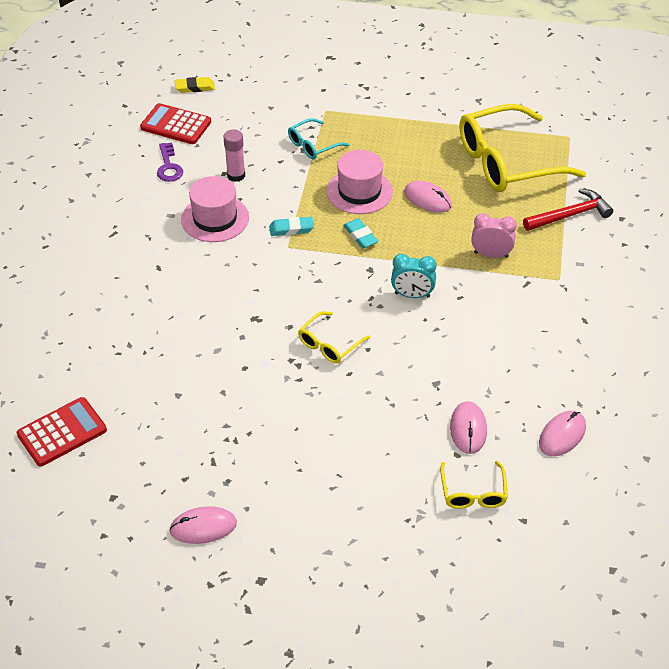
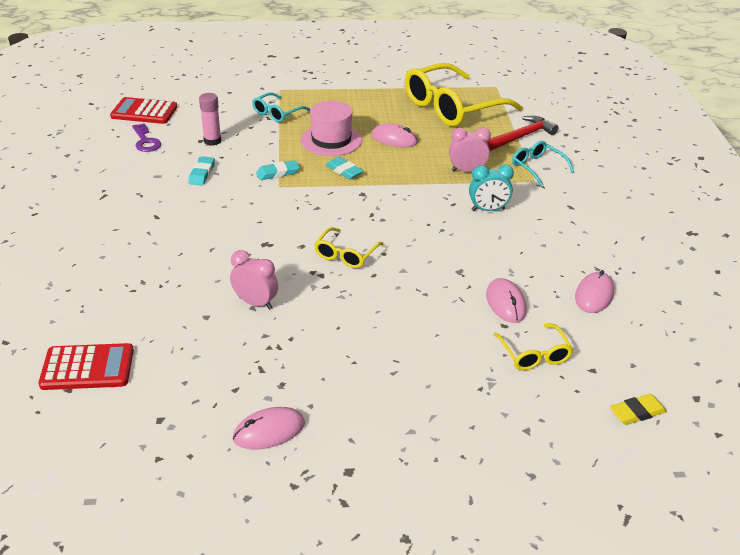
camera: 15 degrees left, 10 degrees down
red calculator [17,397,107,466] -> red calculator turned 45 degrees clockwise [38,343,134,390]
yellow eraser [175,77,215,93] -> yellow eraser moved to [610,394,667,425]
pink hat [181,176,249,242] -> turquoise eraser [188,156,215,185]
turquoise clock [391,254,437,298] -> turquoise clock moved to [469,164,514,211]
none -> pink clock [230,250,278,310]
none -> turquoise glasses [512,141,574,186]

